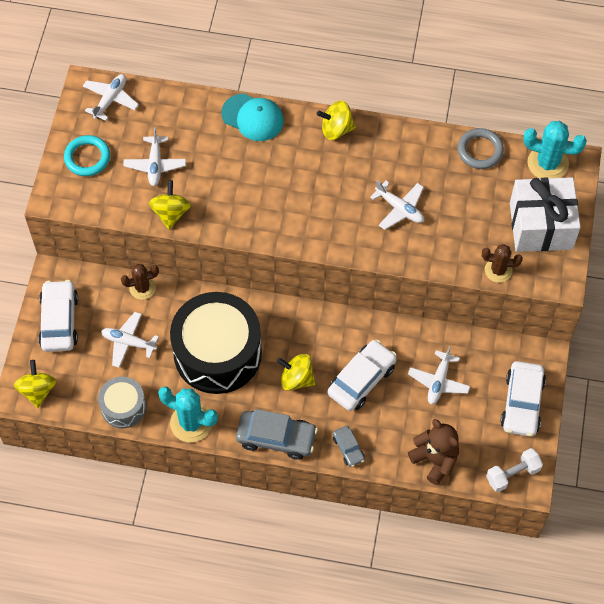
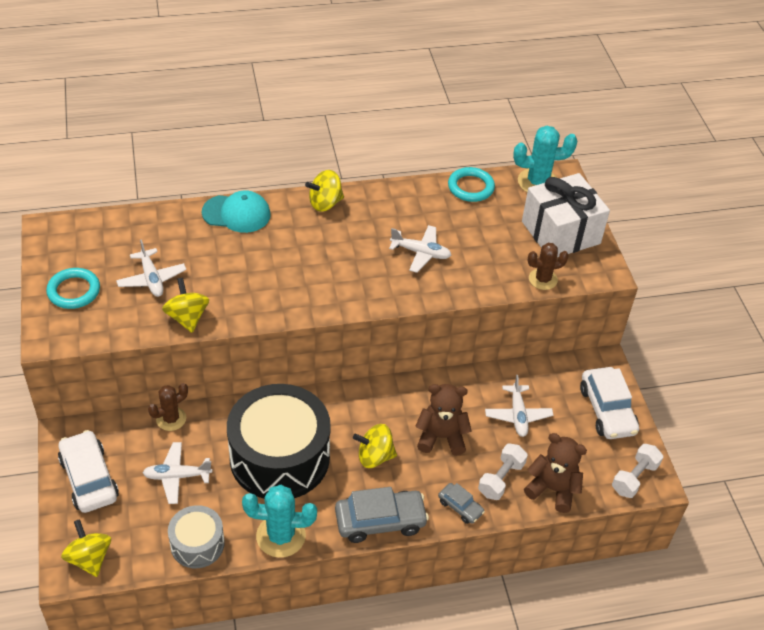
camera: 25 degrees left, 15 degrees down
white plane [83,74,139,121] -> none
white car [328,340,397,411] -> brown teddy bear [415,384,472,456]
grey ring [457,128,504,169] -> turquoise ring [448,167,495,202]
none -> white dumbbell [478,443,528,500]

